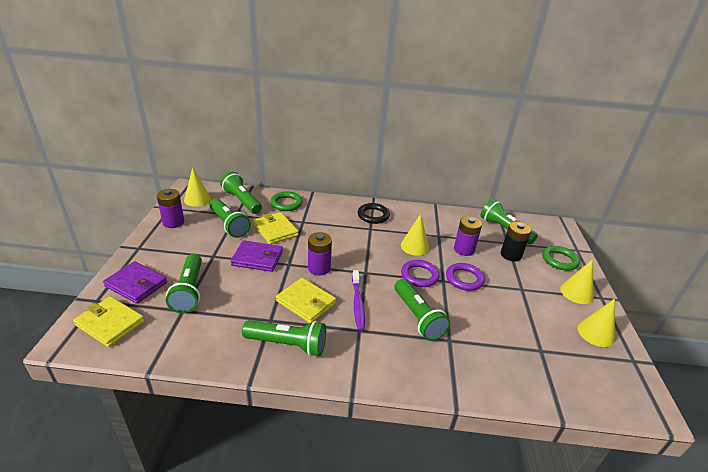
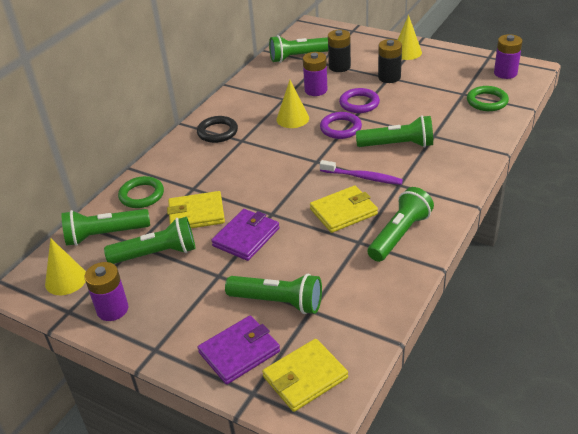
camera: 60 degrees left, 5 degrees up
purple battery [308,232,332,276] -> purple battery moved to [494,34,522,79]
green ring [542,246,580,271] -> green ring moved to [467,86,509,111]
yellow cone [577,299,615,347] -> none
none -> black battery [378,39,402,83]

